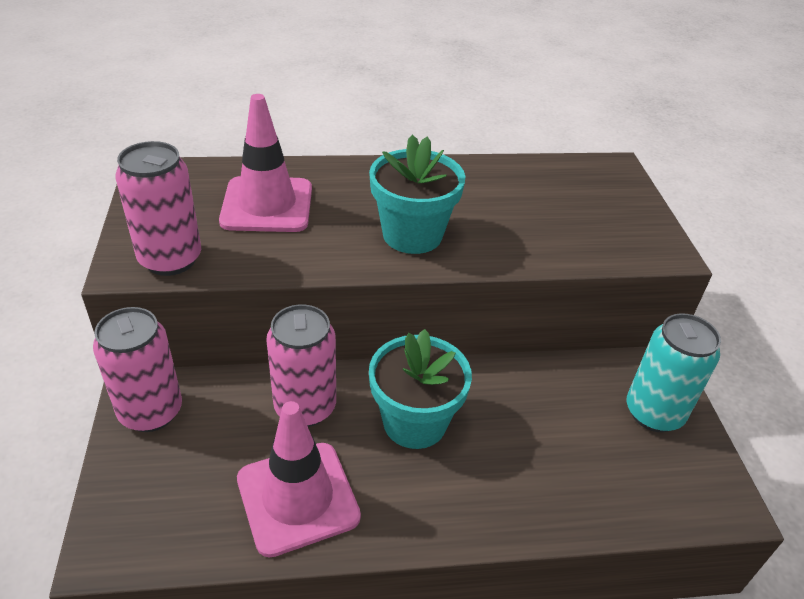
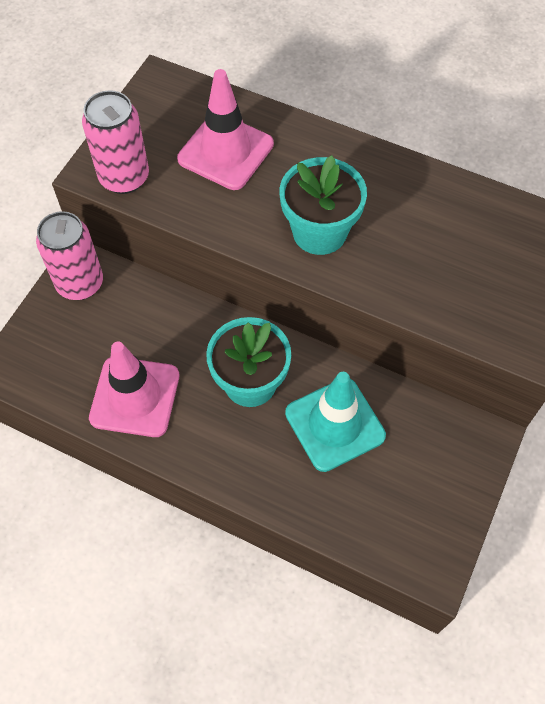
camera: 35 degrees right, 20 degrees up
pink can [266,304,336,427] -> none
turquoise can [627,313,721,432] -> none
none -> turquoise traffic cone [285,372,386,472]

